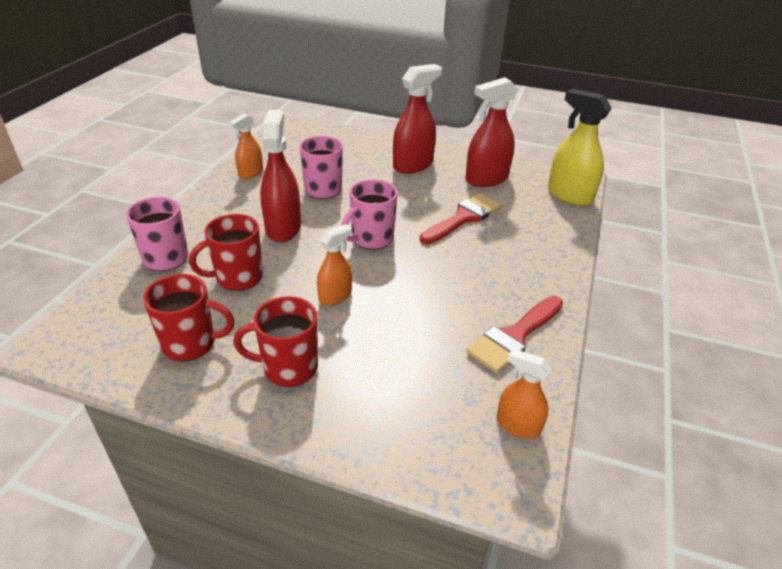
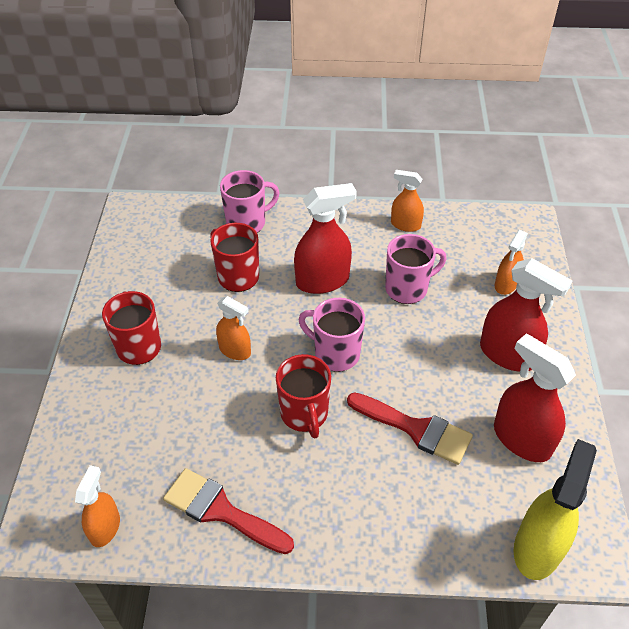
camera: 75 degrees right, 10 degrees up
red mug [143,274,234,362] -> red mug moved to [276,354,331,438]
none -> orange spray bottle [495,230,528,295]

